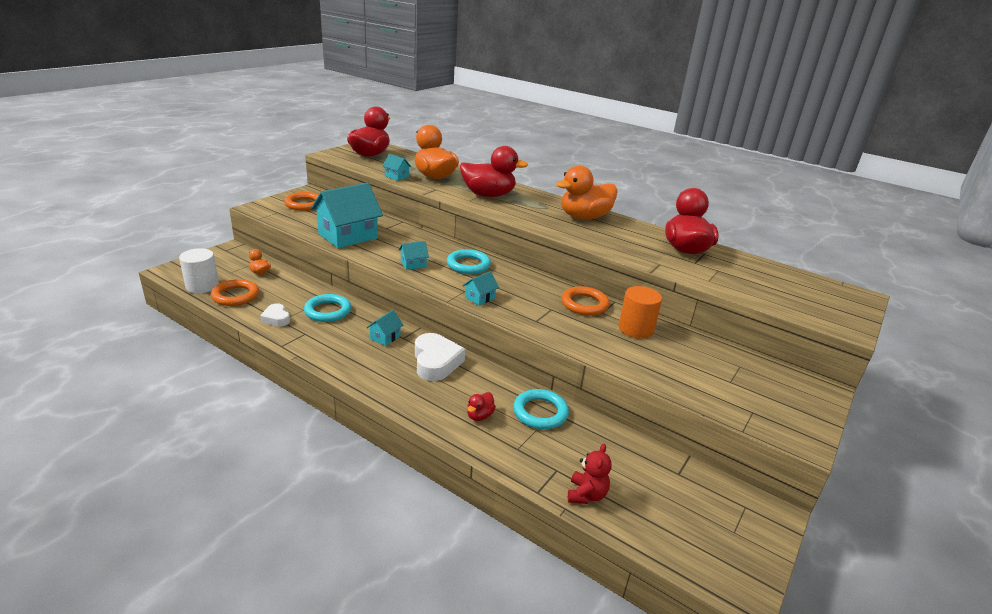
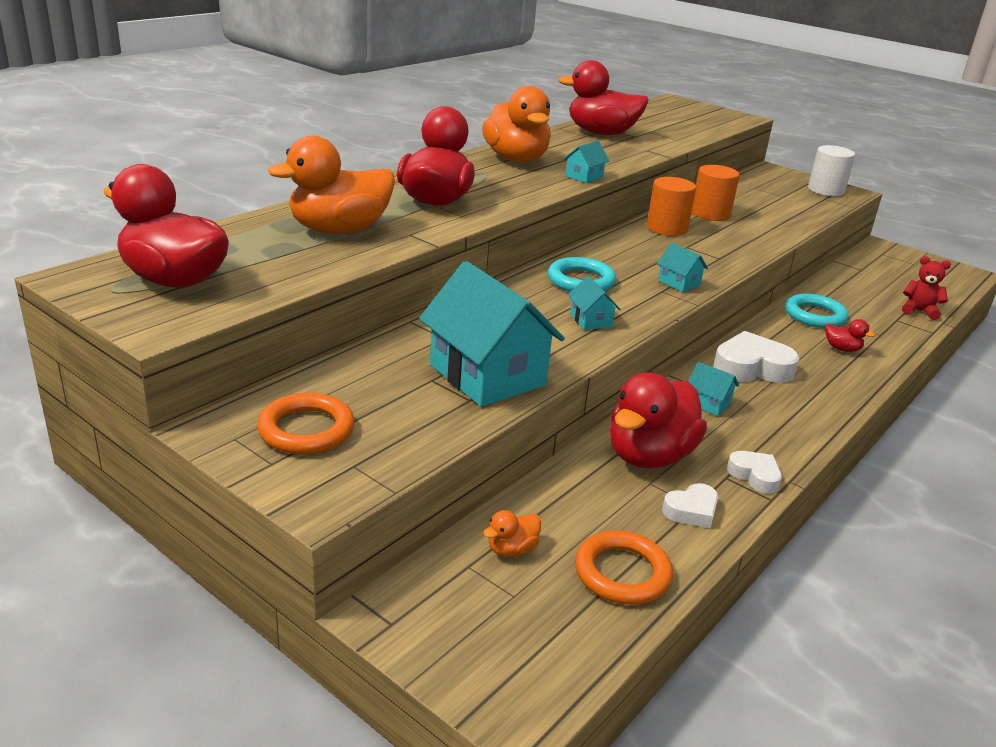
camera: 85 degrees left, 0 degrees up
white cylinder [179,248,219,293] -> white cylinder moved to [808,145,855,196]
turquoise ring [304,294,351,322] -> red duck [610,372,707,468]
turquoise house [382,154,411,181] -> turquoise house moved to [563,140,610,183]
orange ring [561,286,610,316] -> orange cylinder [647,177,696,236]
none -> white heart [727,451,782,493]

